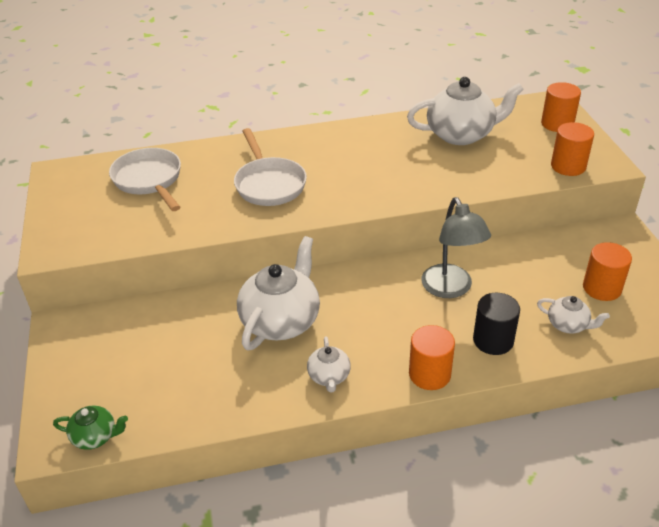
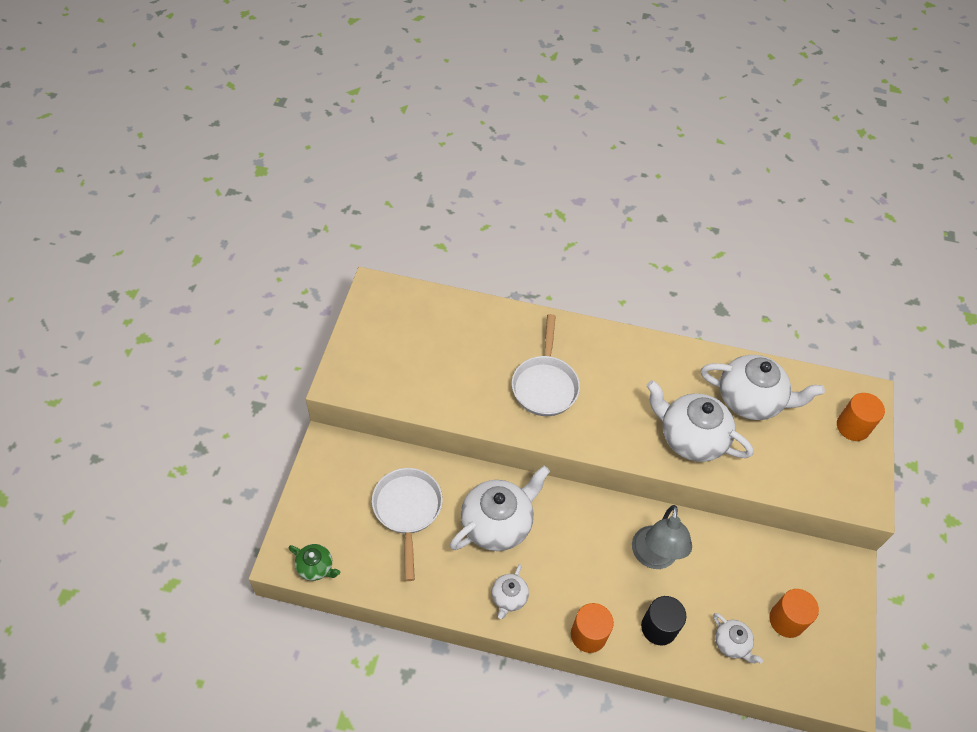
camera: 20 degrees right, 15 degrees up
white pan [109,148,181,211] -> white pan moved to [372,468,443,581]
orange cylinder [551,122,594,176] -> none
none -> white teapot [647,380,753,462]

